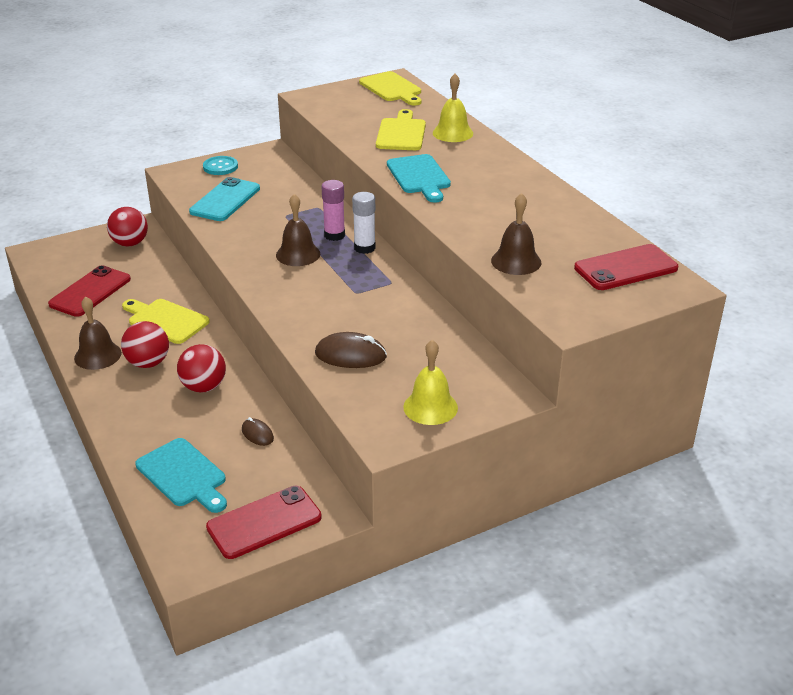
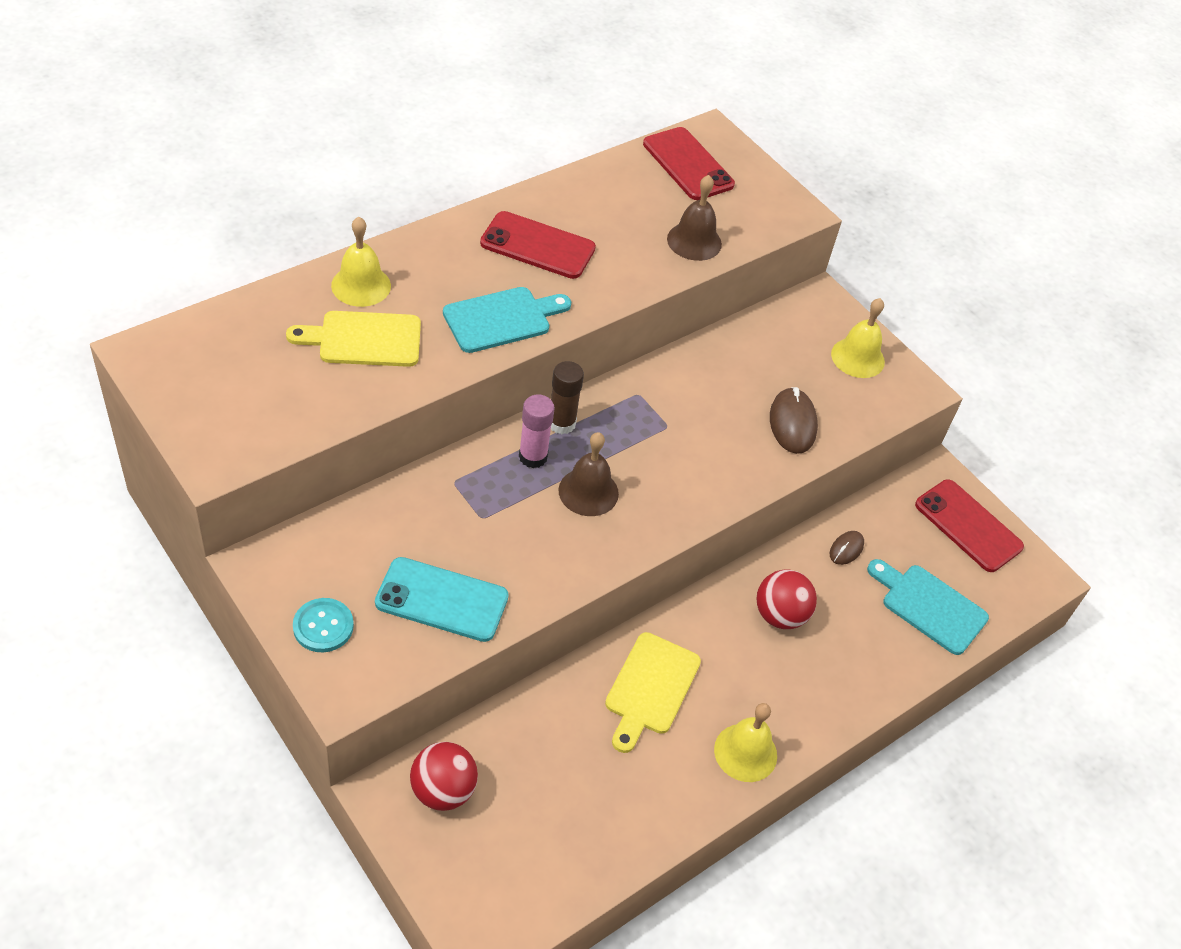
camera: 105 degrees left, 15 degrees up
red phone [48,265,131,317] -> red phone moved to [480,211,596,279]
brown bell [74,297,122,370] -> yellow bell [714,703,777,782]
red ball [121,321,169,368] -> none
turquoise cutting board [135,438,227,513] -> turquoise cutting board turned 90 degrees counterclockwise [867,559,989,655]
white glue stick [352,192,376,254] -> brown glue stick [551,361,584,434]
yellow cutting board [359,71,421,106] -> none

